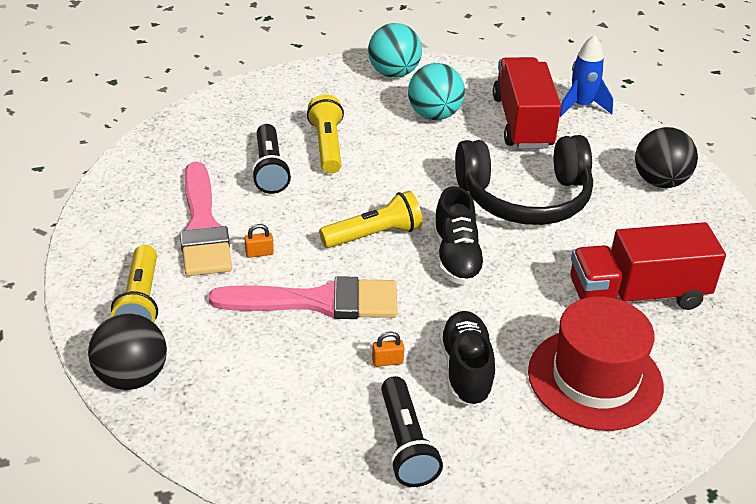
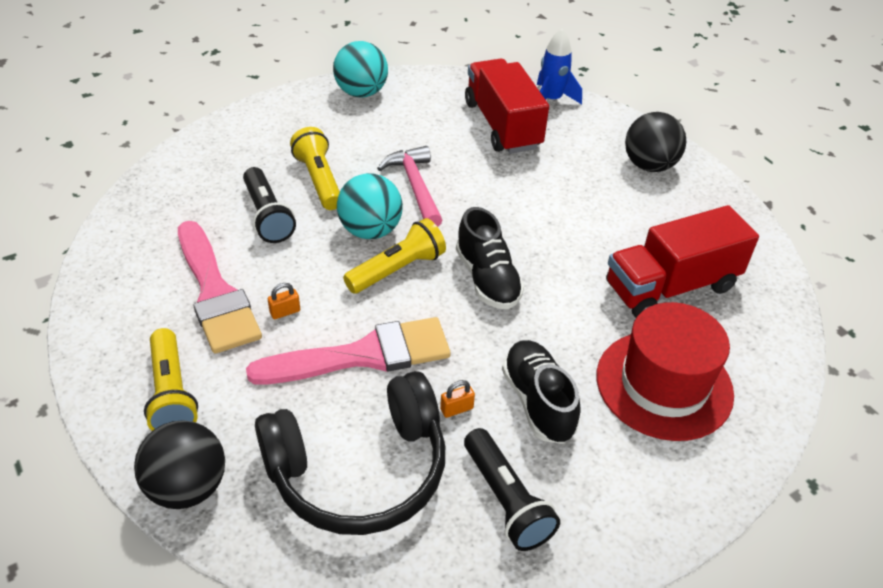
camera: 15 degrees left, 5 degrees up
turquoise ball [408,63,465,120] -> turquoise ball moved to [337,173,403,239]
black headphones [455,135,593,225] -> black headphones moved to [255,371,445,535]
none -> pink hammer [377,146,443,227]

